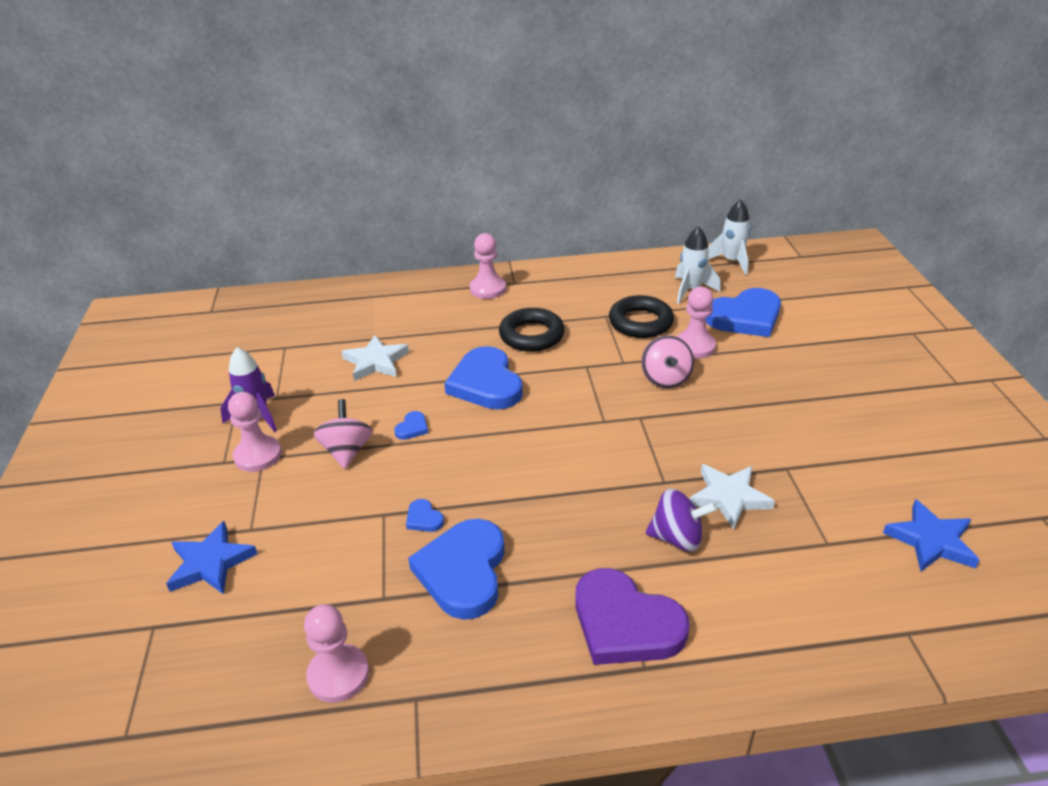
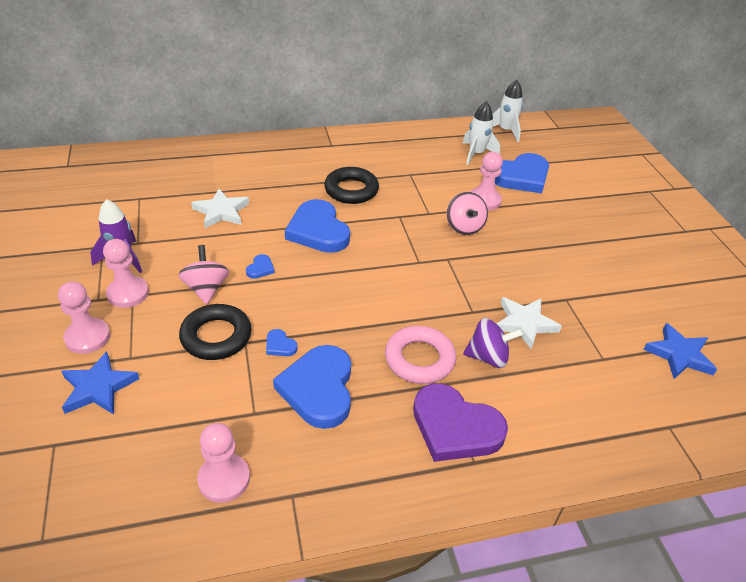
camera: 10 degrees left, 5 degrees up
pink pawn [470,233,506,299] -> pink pawn moved to [58,281,110,354]
black ring [609,295,674,338] -> black ring moved to [179,304,252,360]
none -> pink ring [385,326,456,384]

